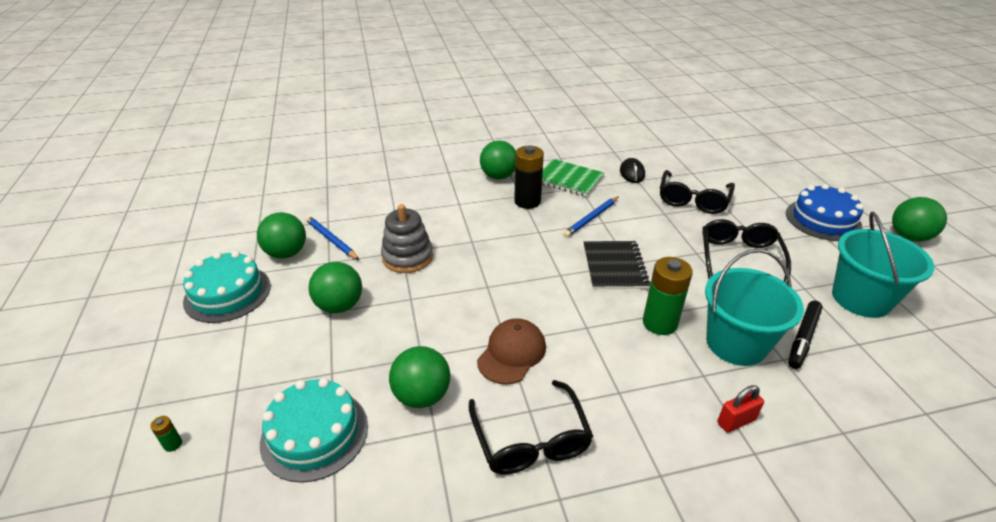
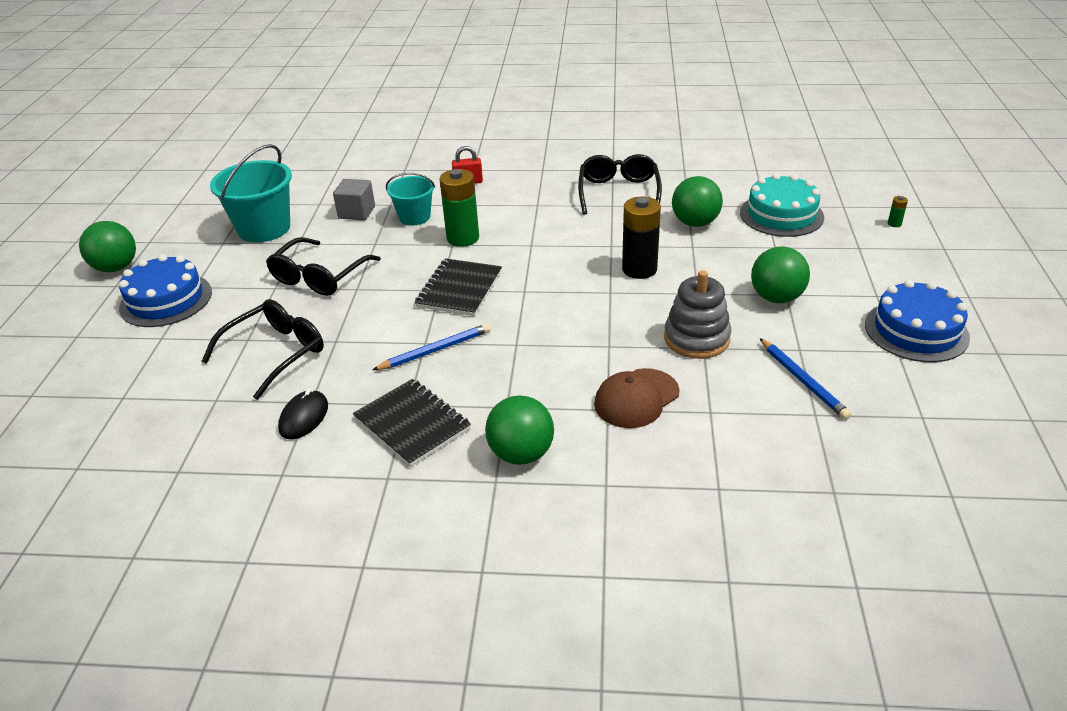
camera: 160 degrees left, 0 degrees up
turquoise cake [183,251,271,323] -> blue cake [865,280,970,362]
green ball [257,212,306,259] -> none
brown cap [477,318,546,385] -> brown cap moved to [594,368,680,428]
black battery [514,146,544,209] -> black battery moved to [622,197,661,279]
green notebook [542,159,604,197] -> black notebook [353,379,471,467]
turquoise bucket [705,249,804,366] -> turquoise bucket [386,173,435,225], size x0.61
black marker [788,301,823,369] -> grey cube [333,179,375,220]

